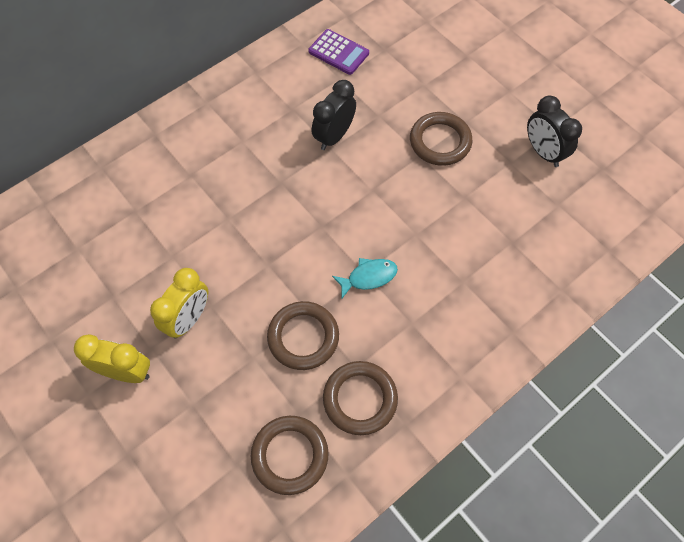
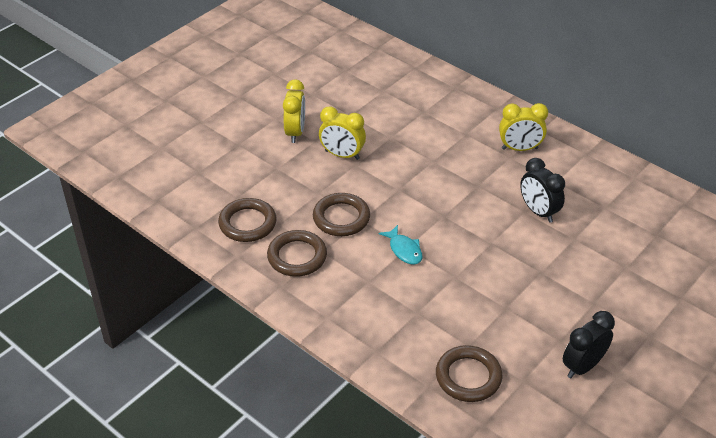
camera: 80 degrees right, 20 degrees down
purple calculator [308,29,369,75] -> none
black clock [312,80,356,150] -> black clock turned 150 degrees counterclockwise [520,158,565,223]
brown ring [410,112,473,166] -> brown ring moved to [436,345,503,402]
none -> yellow clock [499,103,548,151]

